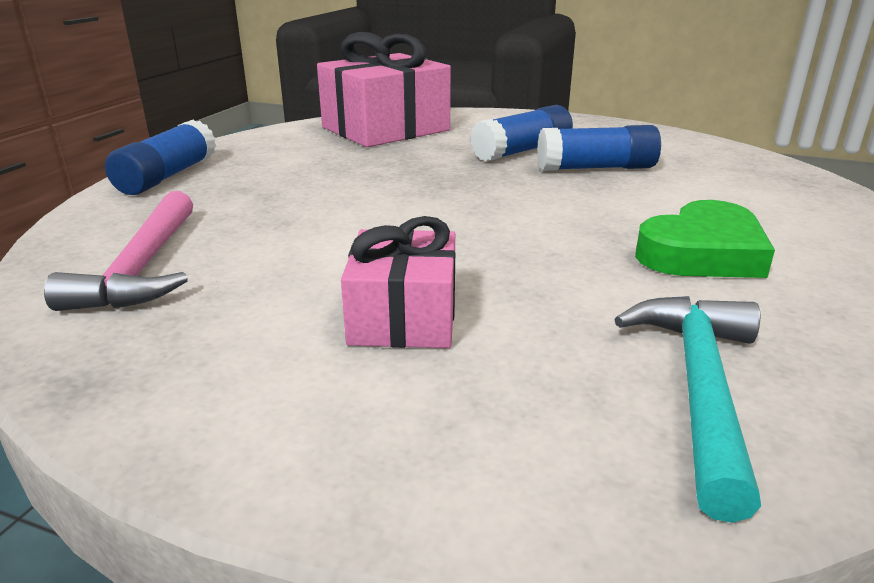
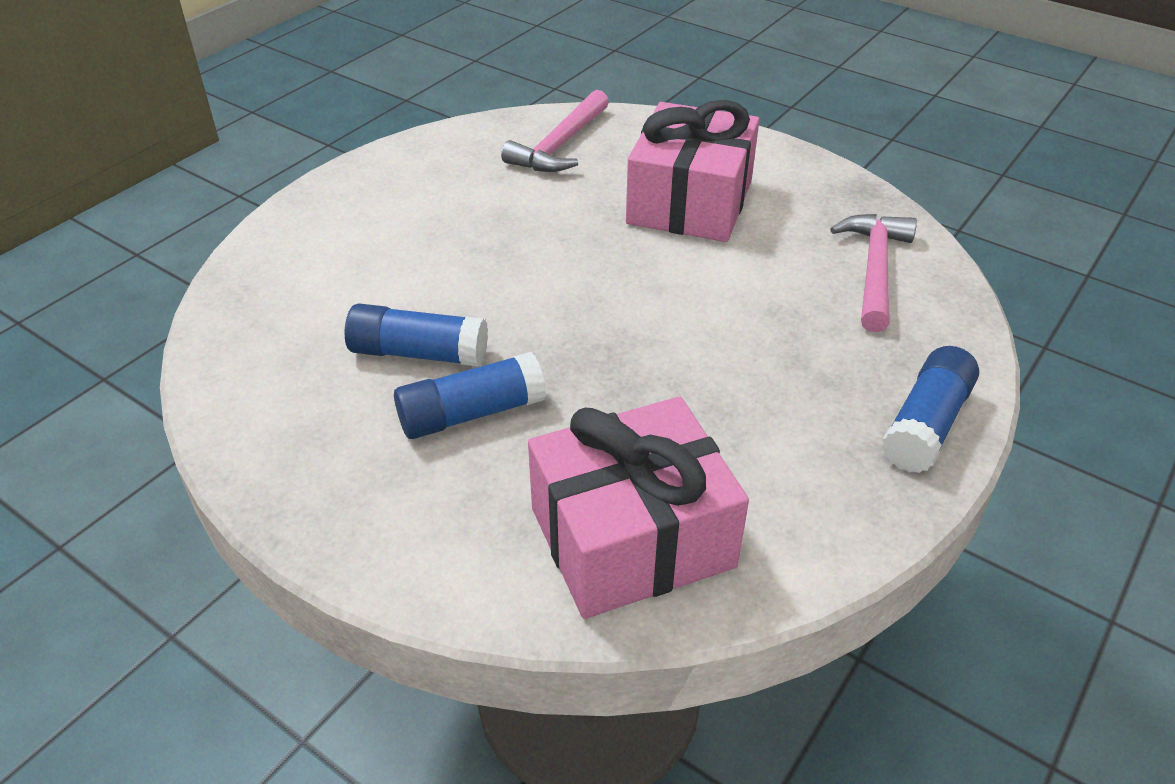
camera: 165 degrees left, 15 degrees up
pink gift [341,216,455,348] -> pink gift [626,100,760,242], size x1.70
turquoise hammer [614,296,761,523] -> pink hammer [501,90,609,172]
green heart [635,200,775,278] -> none

